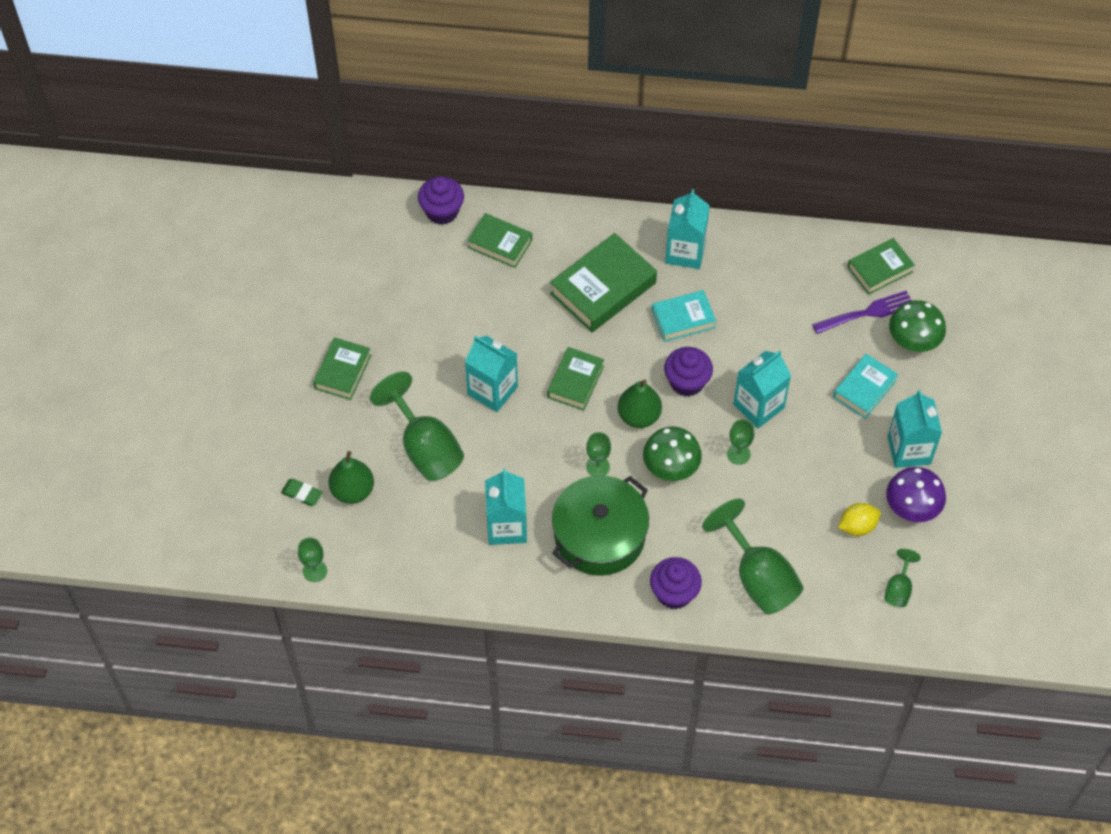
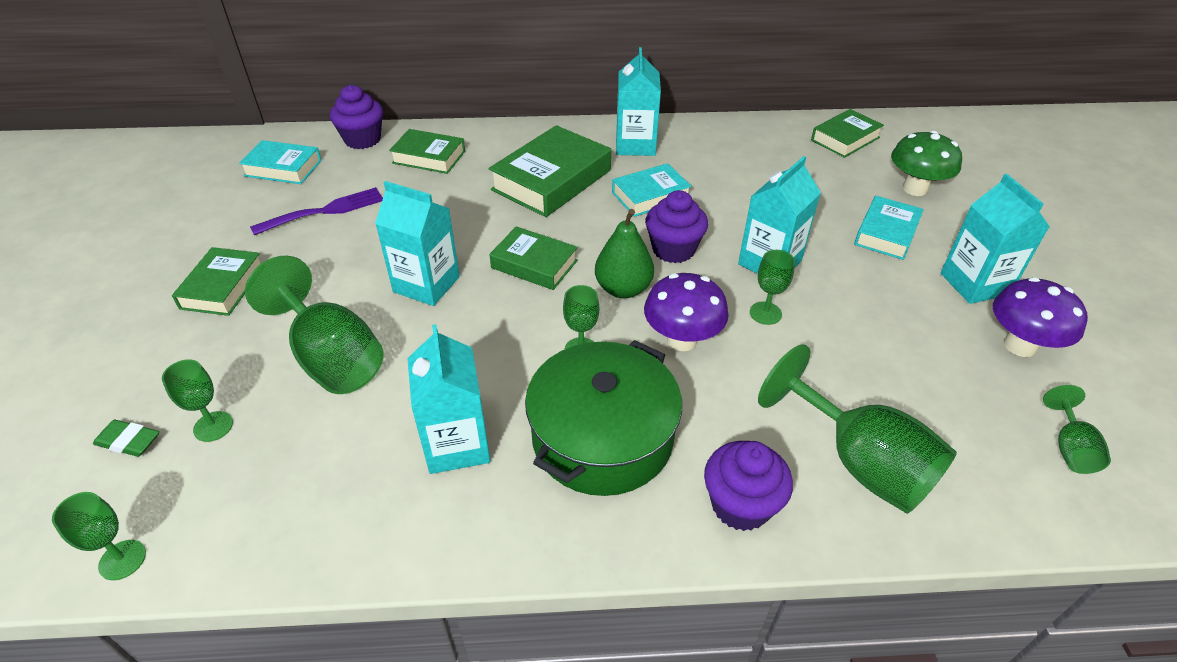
camera: 10 degrees left, 15 degrees down
green pear [328,451,374,504] -> green goblet [162,359,233,442]
green book [547,347,604,411] -> green book turned 75 degrees counterclockwise [489,226,578,290]
green mushroom [643,427,702,481] -> purple mushroom [644,273,729,351]
purple fork [812,291,912,334] -> purple fork moved to [250,187,383,235]
yellow lemon [838,503,881,536] -> none
none -> turquoise book [239,140,322,184]

